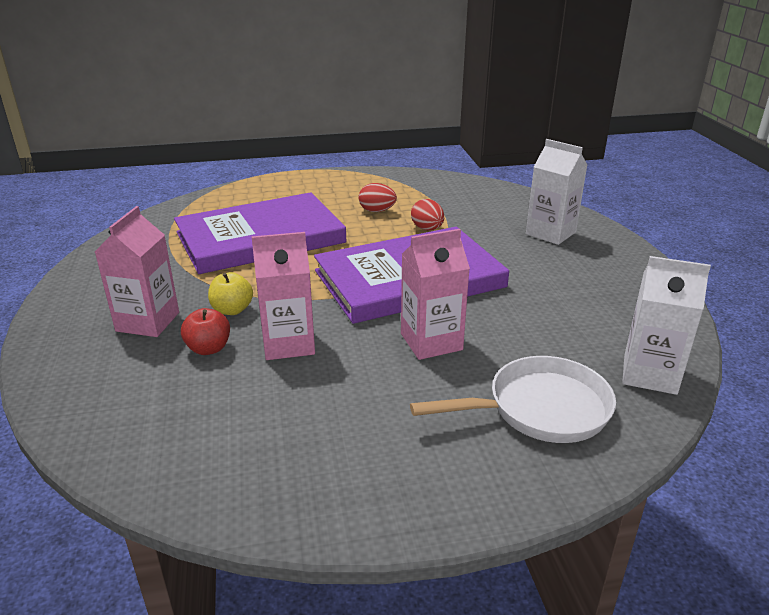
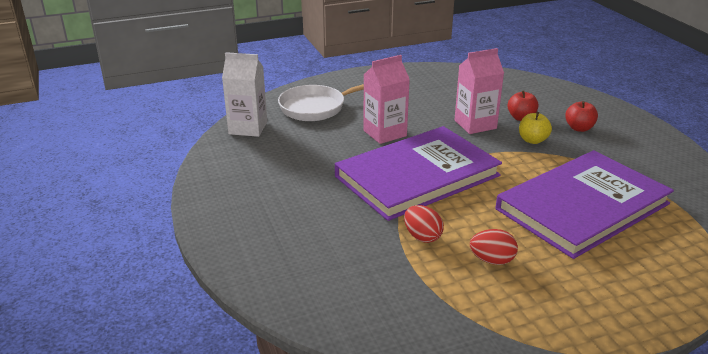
camera: 170 degrees right, 0 degrees up
pink carton [95,206,179,337] -> red apple [565,101,598,132]
white carton [526,139,587,245] -> none

